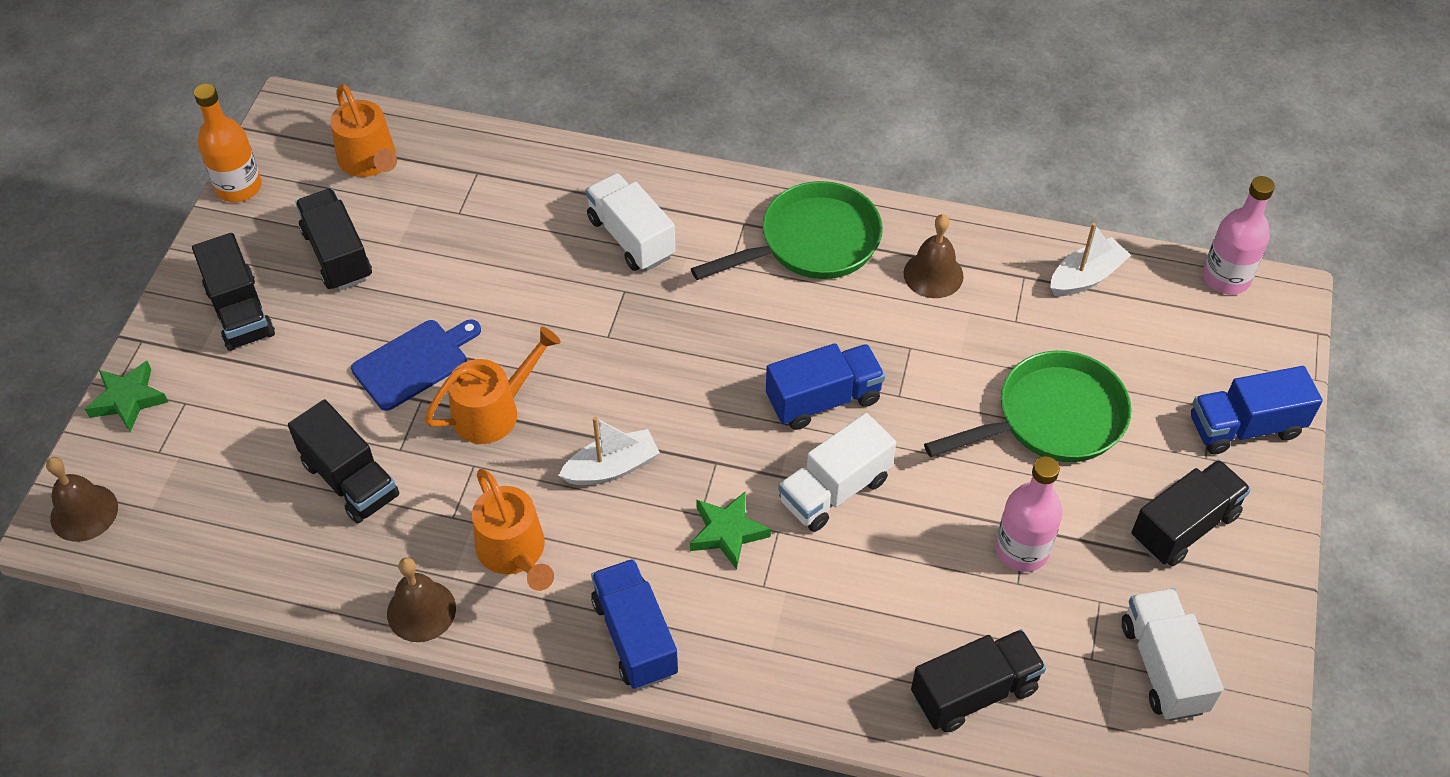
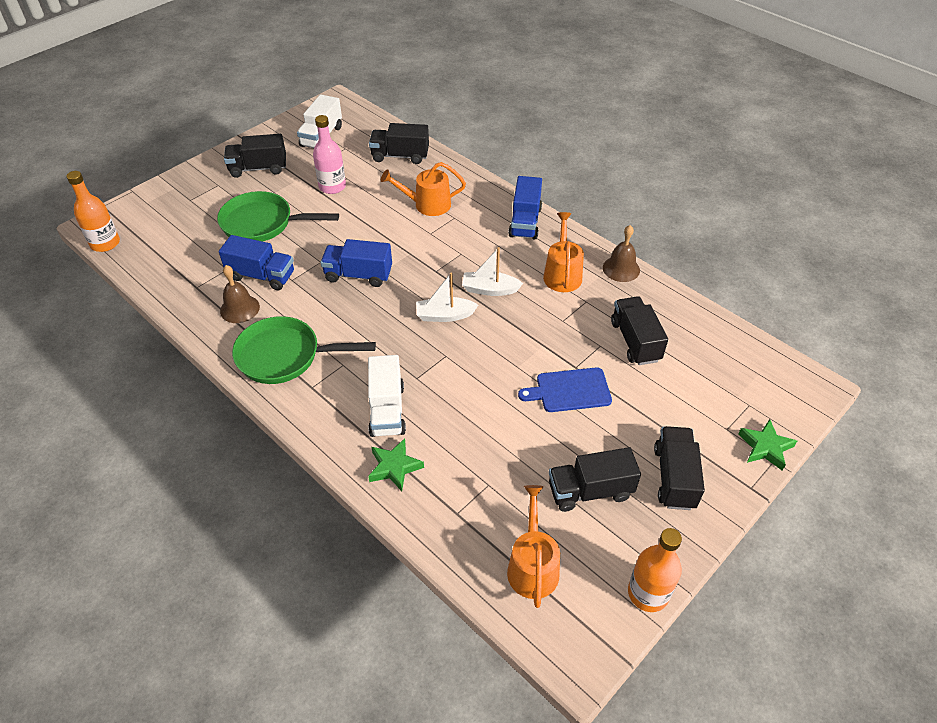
camera: 150 degrees left, 5 degrees down
brown bell [46,457,118,542] -> none
black truck [295,189,372,291] -> black truck turned 75 degrees clockwise [549,447,641,512]
orange watering can [424,327,561,444] -> orange watering can moved to [381,162,466,216]
green star [690,491,771,570] -> green star moved to [368,438,424,491]
white truck [778,413,896,532] -> none
white boat [1050,223,1131,296] -> white boat moved to [416,272,478,322]
blue truck [1191,366,1323,455] -> blue truck moved to [219,235,294,291]
pink bottle [1203,176,1275,295] -> orange bottle [67,171,120,252]

